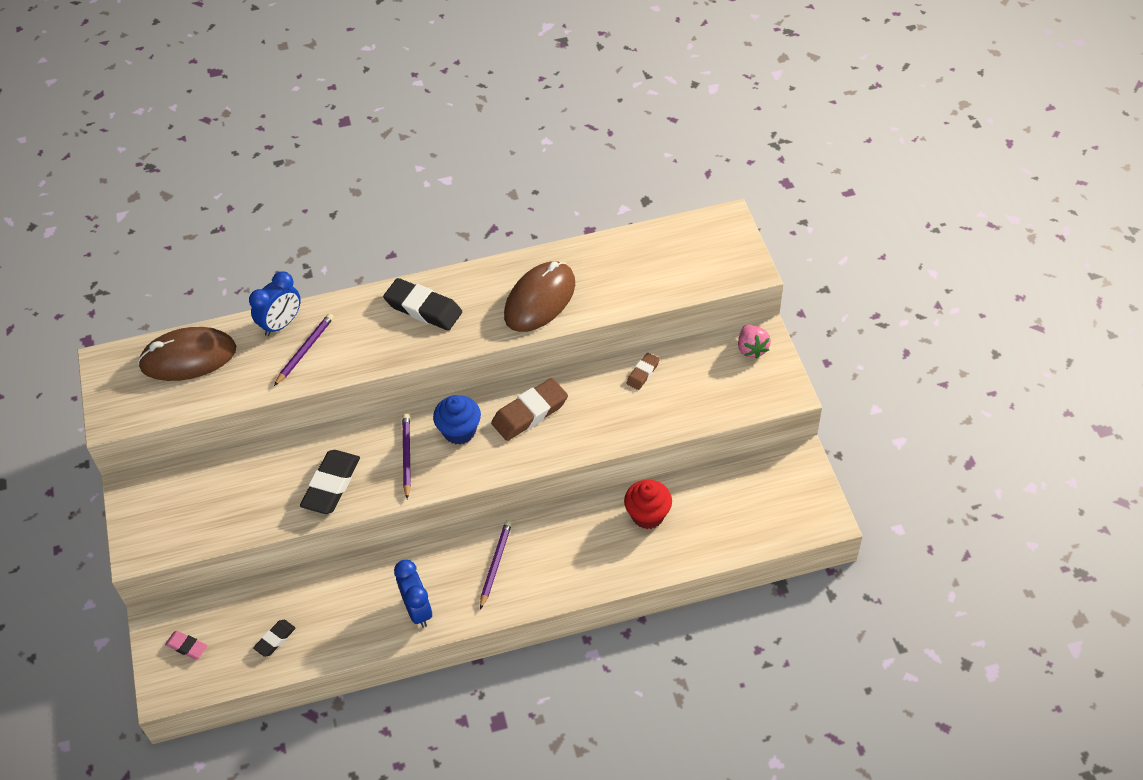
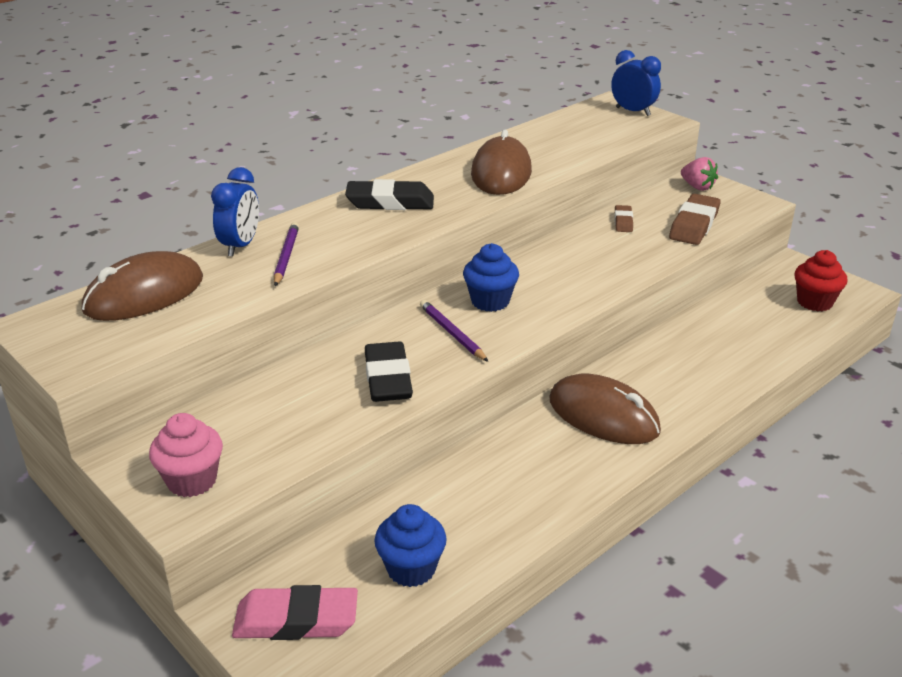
camera: 30 degrees left, 20 degrees down
pink eraser [165,631,208,660] -> pink eraser [232,585,358,640], size x1.86
black eraser [253,620,296,657] -> blue cupcake [374,504,447,587]
blue clock [394,560,432,628] -> blue clock moved to [611,50,661,116]
purple pencil [480,520,512,610] -> brown mouse [549,374,661,444]
brown eraser [491,378,568,441] -> brown eraser moved to [669,194,721,245]
red cupcake [624,480,672,529] -> red cupcake moved to [794,250,848,311]
none -> pink cupcake [149,413,223,497]

